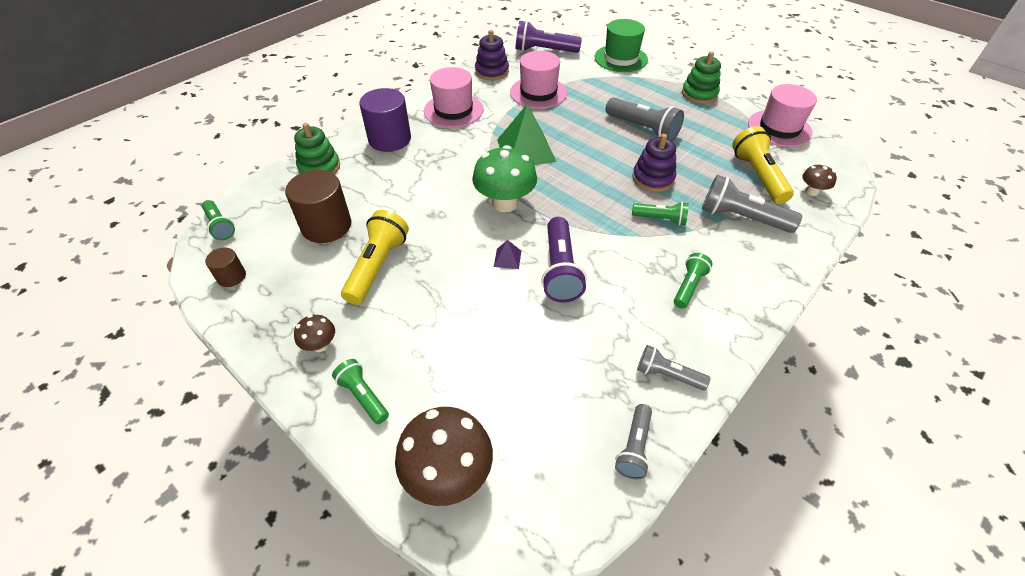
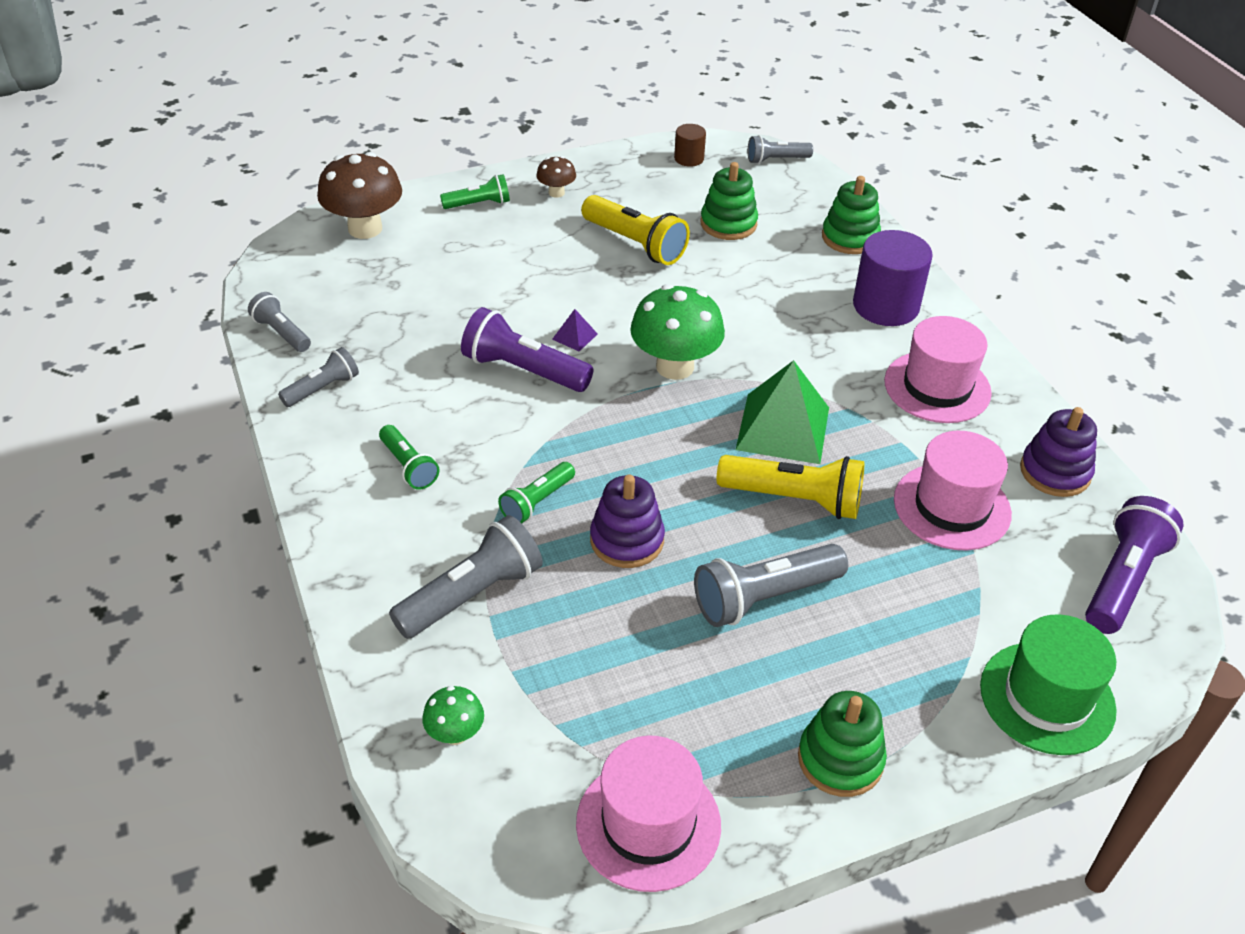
camera: 115 degrees right, 5 degrees down
green flashlight [202,200,235,240] -> grey flashlight [748,135,813,164]
brown cylinder [285,170,351,243] -> green stacking toy [701,162,758,240]
yellow flashlight [732,126,794,204] -> yellow flashlight moved to [717,455,864,519]
brown mushroom [802,164,837,196] -> green mushroom [422,686,484,745]

